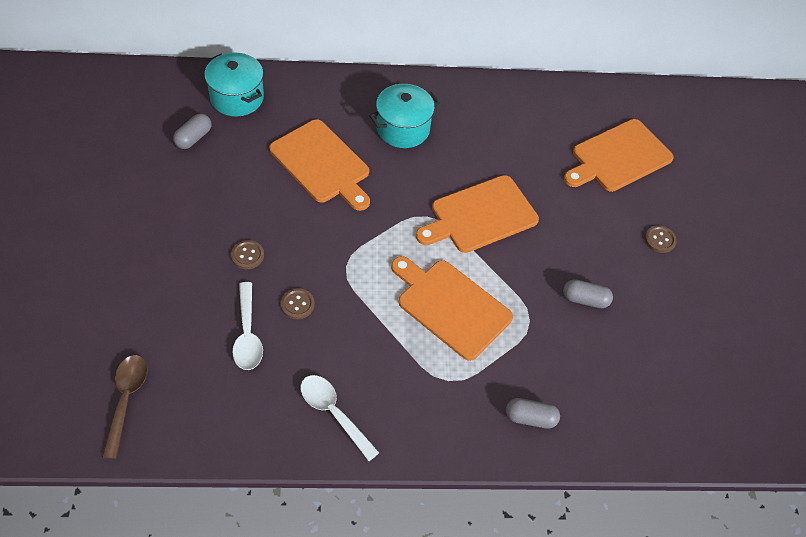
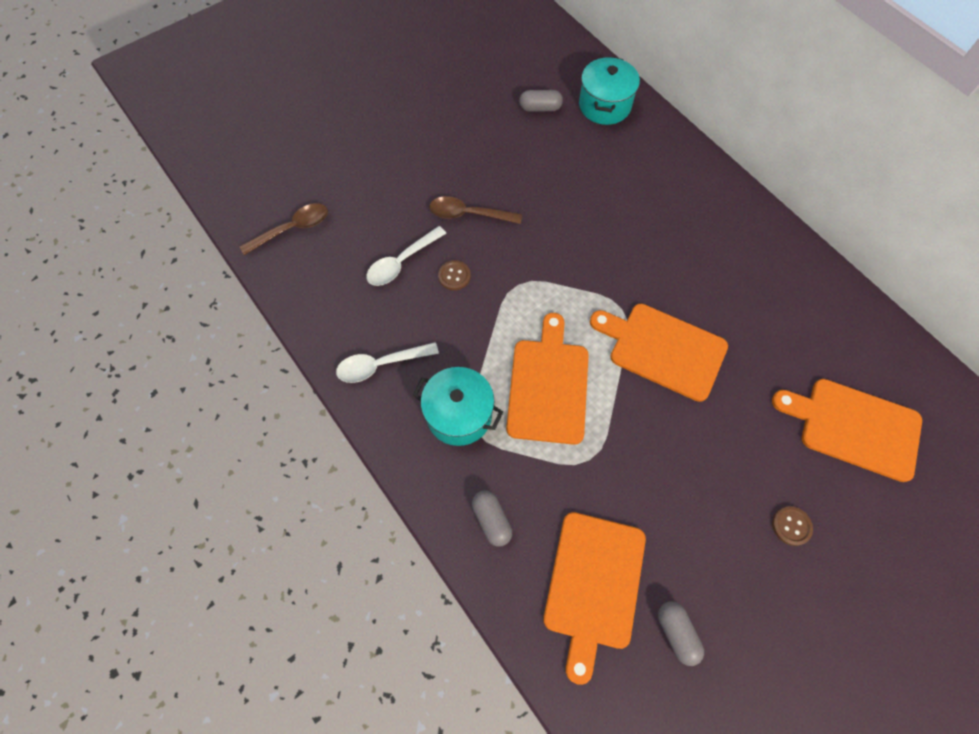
camera: 60 degrees right, 10 degrees up
brown button [231,240,264,269] -> brown spoon [430,196,522,224]
orange cutting board [269,119,370,211] -> orange cutting board moved to [543,512,646,685]
white spoon [300,375,380,461] -> white spoon turned 120 degrees counterclockwise [336,342,439,383]
turquoise pot [369,84,440,148] -> turquoise pot moved to [413,367,503,446]
grey capsule [563,279,613,308] -> grey capsule moved to [658,601,704,666]

